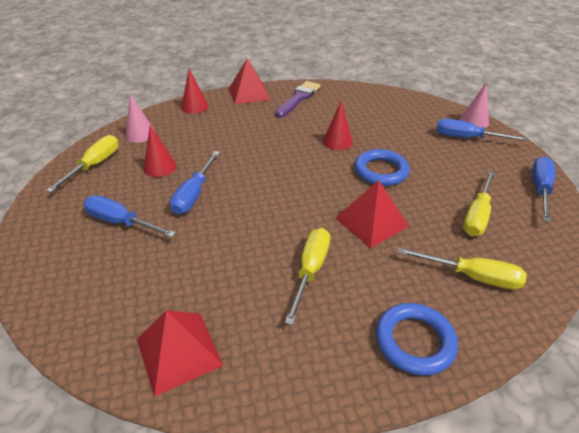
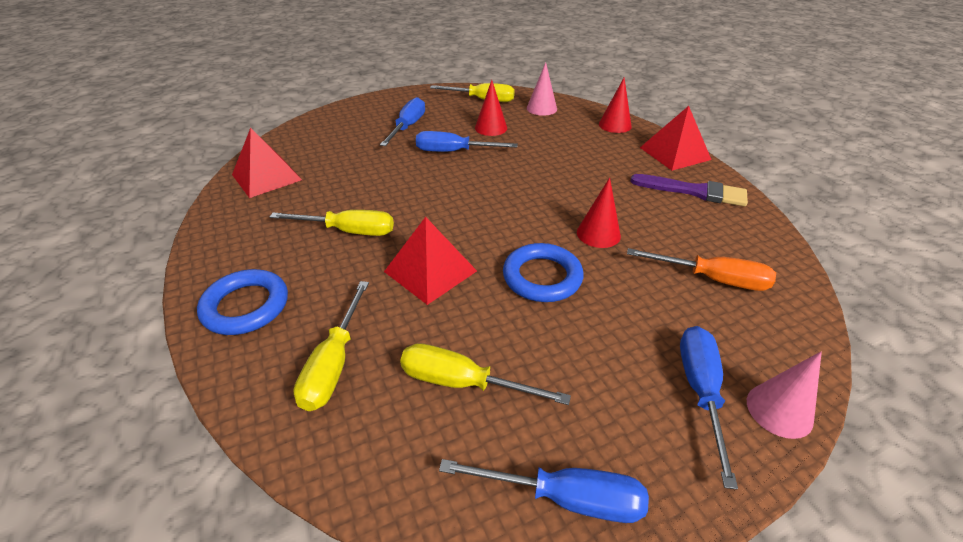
camera: 80 degrees right, 0 degrees up
none -> orange screwdriver [627,248,776,291]

